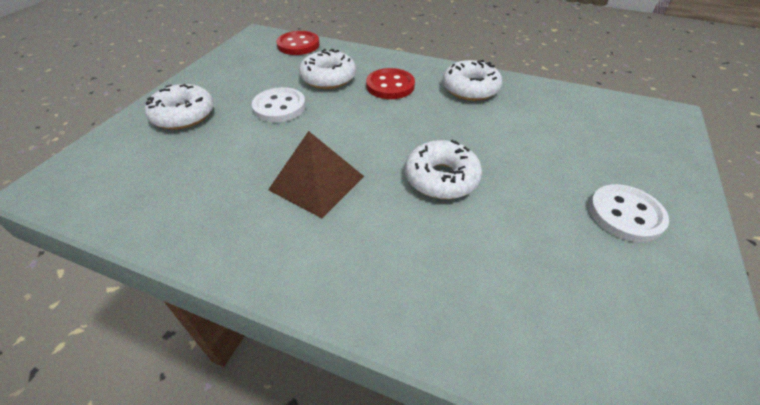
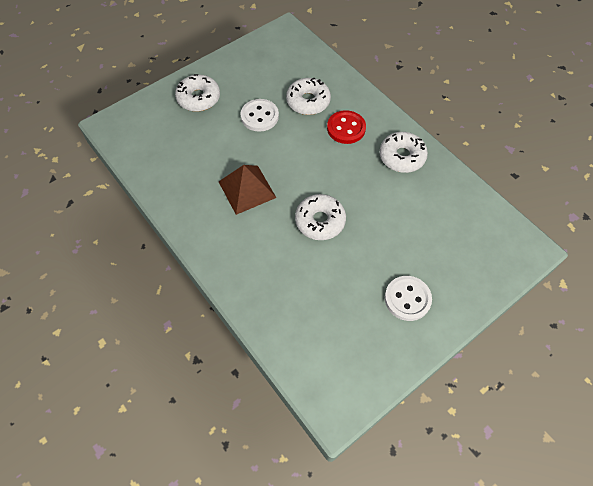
camera: 30 degrees right, 15 degrees up
red button [276,31,319,55] -> none

